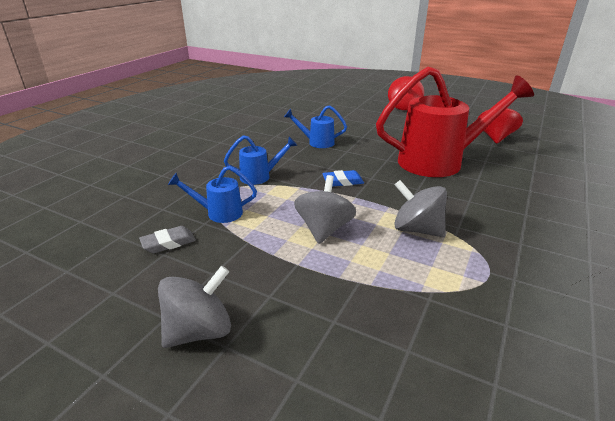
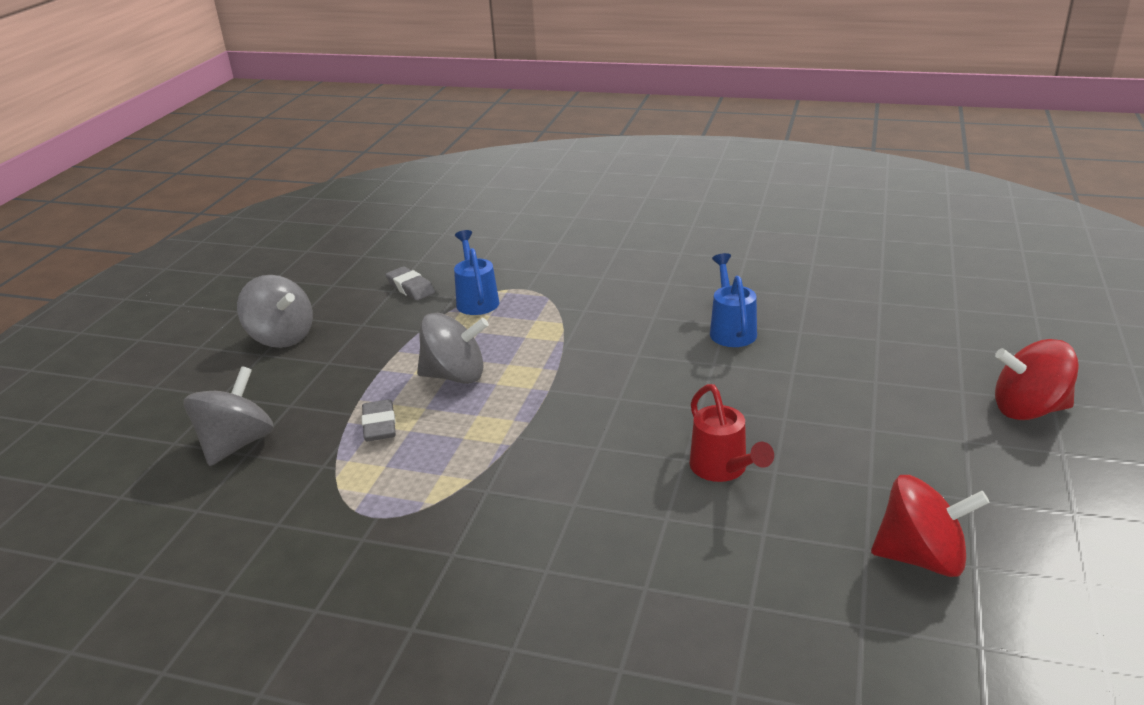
camera: 80 degrees right, 0 degrees up
blue watering can [224,135,298,185] -> none
blue eraser [322,170,364,187] -> none
red watering can [376,66,534,177] -> red watering can [689,384,774,482], size x0.45
grey spinning top [394,180,447,237] -> grey spinning top moved to [183,366,274,466]
none -> grey eraser [361,399,396,441]

